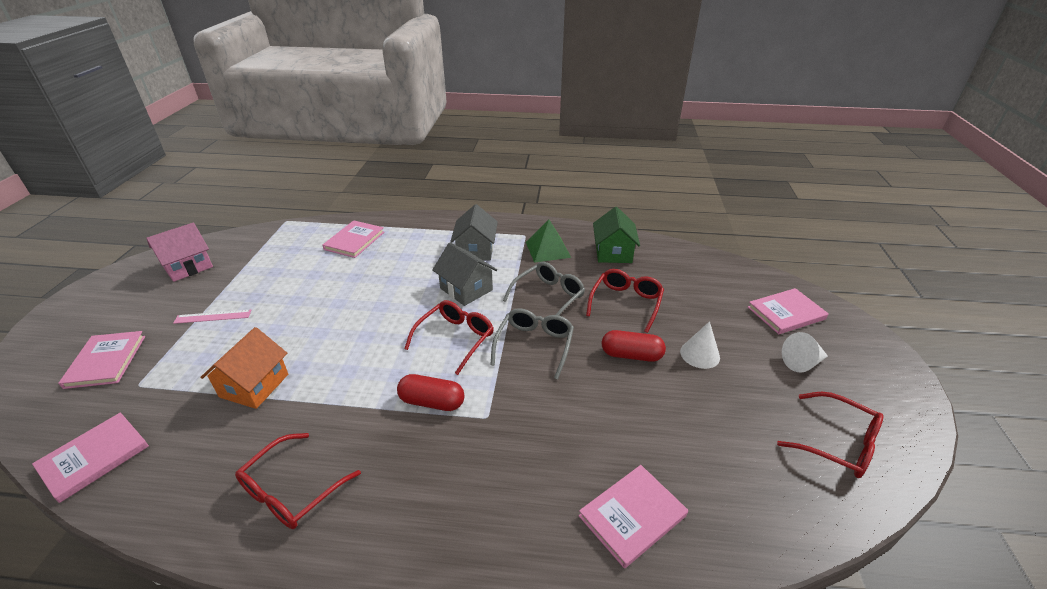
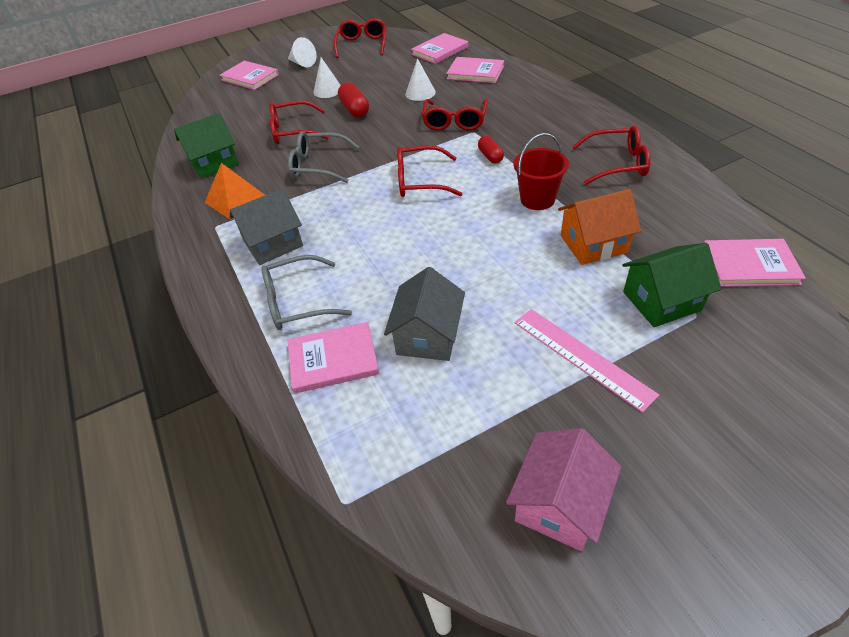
camera: 120 degrees left, 10 degrees up
pink book [58,331,145,389] -> pink book moved to [411,33,468,64]
pink house [146,222,213,282] -> pink house turned 75 degrees counterclockwise [506,428,621,551]
pink ruler [173,310,252,324] -> pink ruler [515,309,659,413], size x1.53
red capsule [397,374,465,411] -> red capsule [478,136,504,163], size x0.66
grey house [432,243,497,306] -> grey house moved to [384,267,465,361]
grey glasses [490,308,574,380] -> grey glasses moved to [261,255,352,330]
green pyramid [526,220,571,263] -> orange pyramid [205,163,265,220]
none -> white cone [405,58,436,101]
none -> red glasses [422,99,488,131]
none -> red bucket [514,133,569,210]
none -> green house [622,243,721,327]

